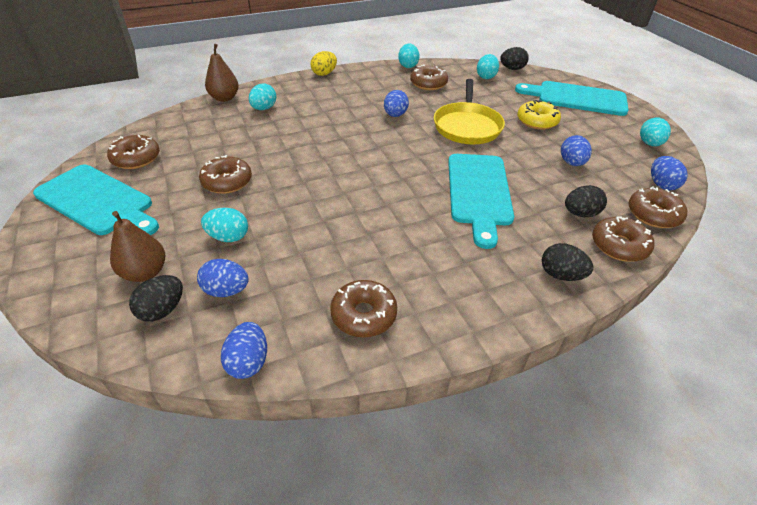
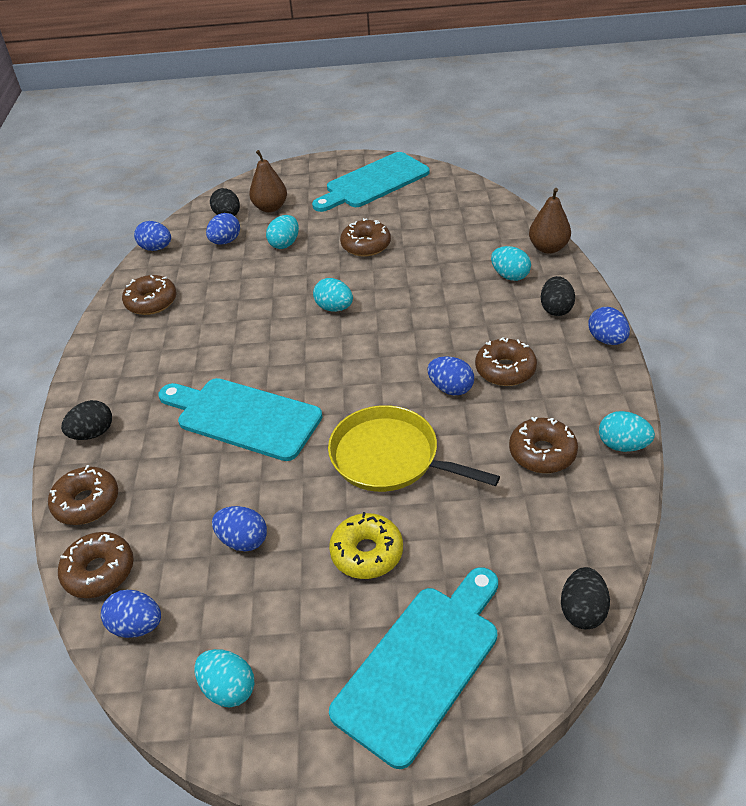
camera: 115 degrees right, 0 degrees up
brown donut [107,135,160,169] -> brown donut moved to [475,337,537,386]
yellow egg [311,51,337,76] -> blue egg [588,307,630,345]
turquoise egg [477,54,499,79] -> turquoise egg moved to [313,278,353,312]
black egg [565,185,607,217] -> black egg moved to [541,276,575,316]

